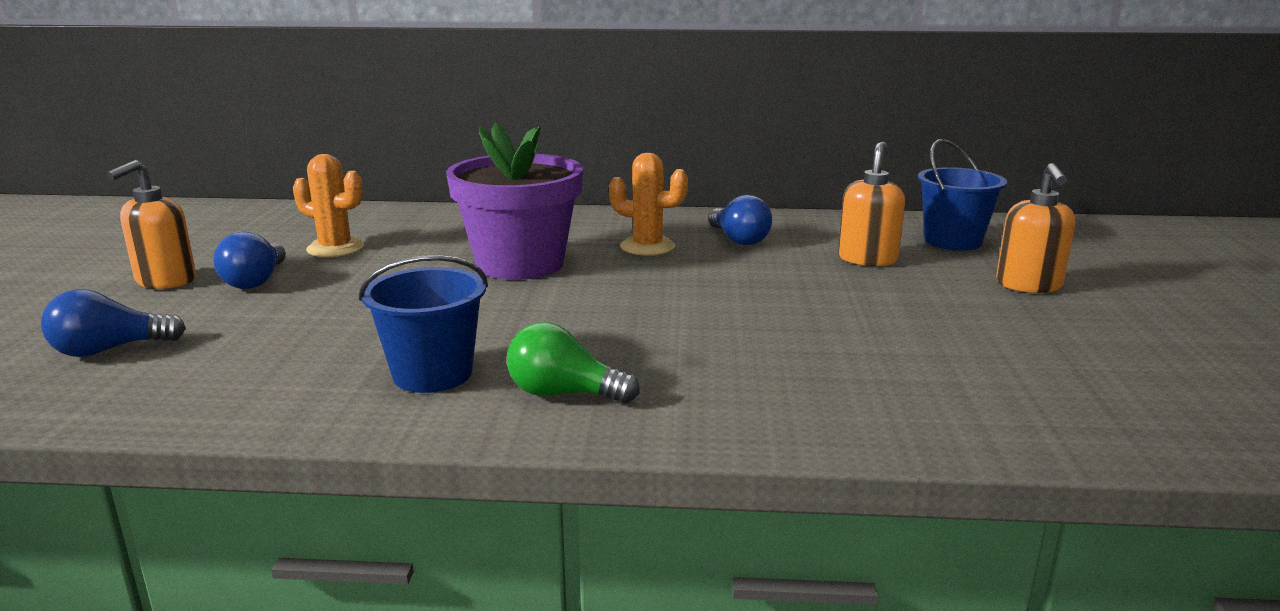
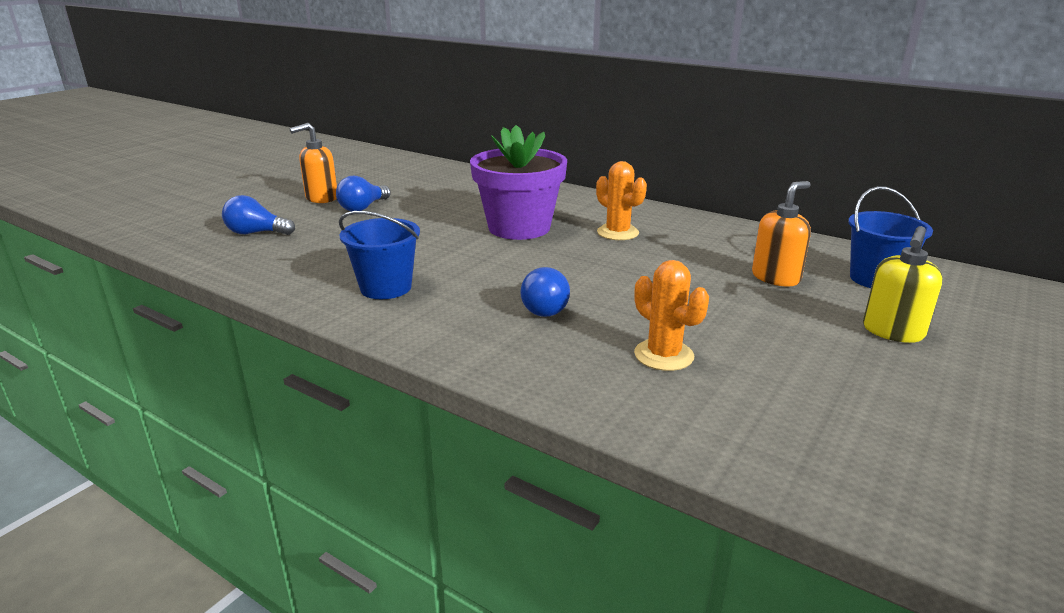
camera: 30 degrees right, 5 degrees up
orange cactus [293,154,364,257] -> orange cactus moved to [634,260,709,371]
green light bulb [507,322,640,403] -> none
blue light bulb [708,195,772,245] -> blue light bulb moved to [520,267,570,317]
orange soap dispenser [996,163,1076,293] -> yellow soap dispenser [863,226,943,343]

